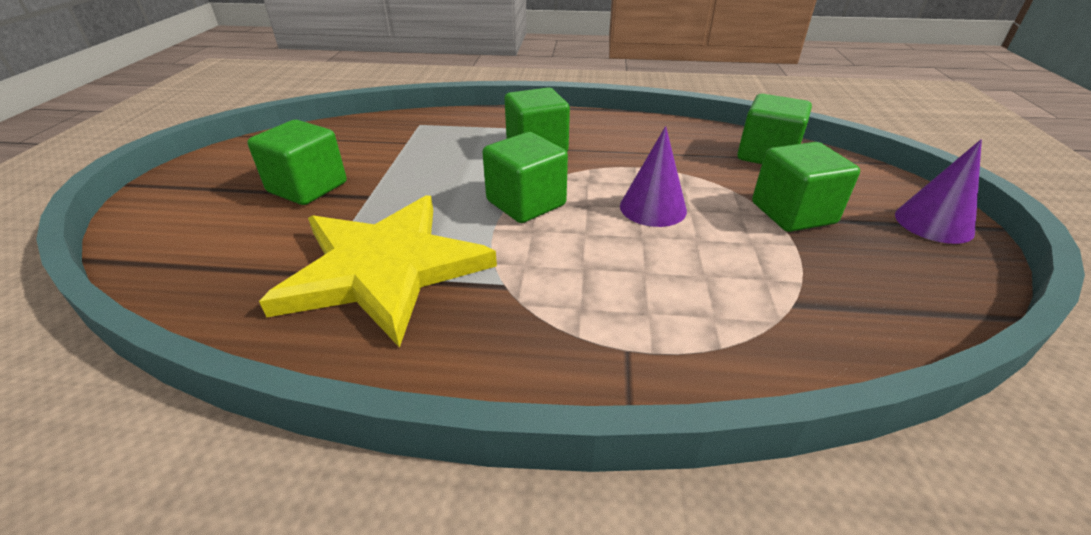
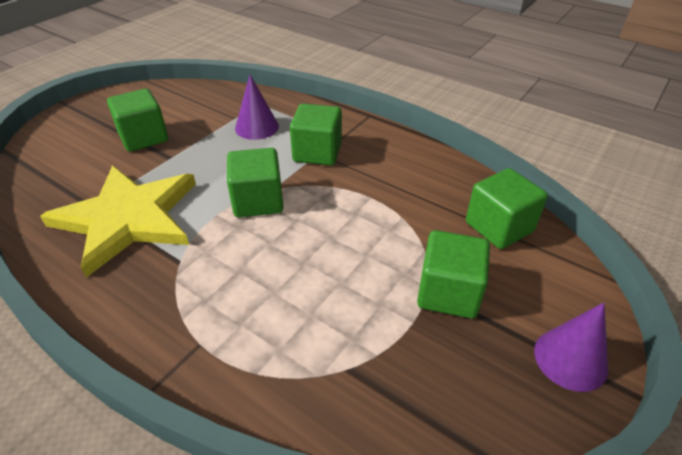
camera: 30 degrees right, 5 degrees up
purple cone [620,126,687,227] -> purple cone moved to [235,75,279,140]

